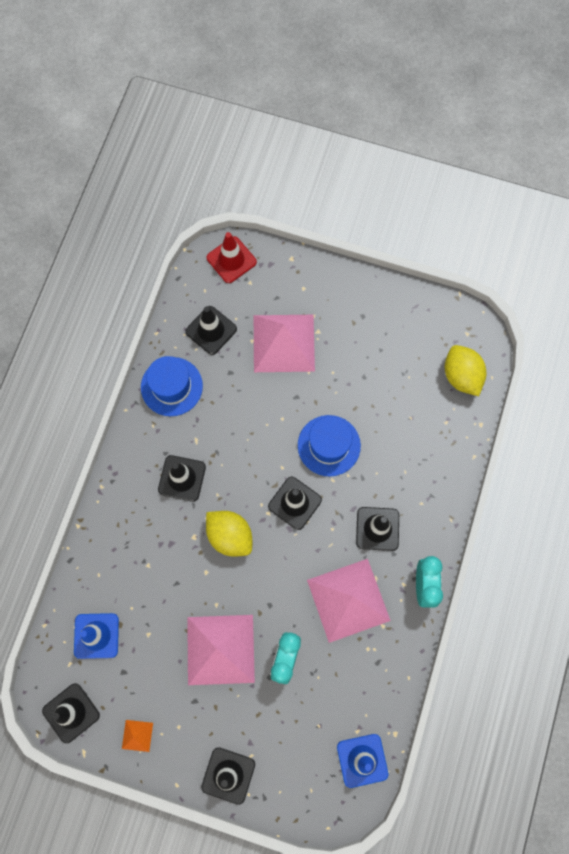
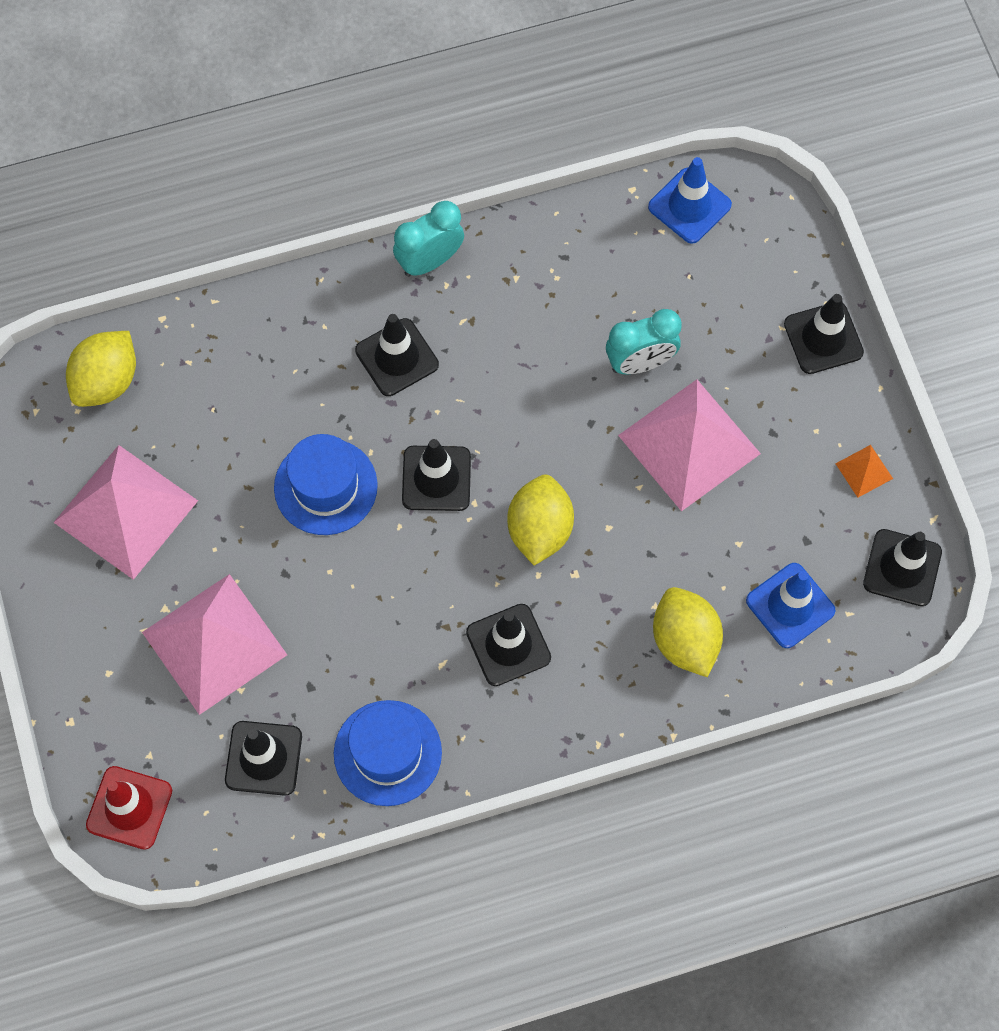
camera: 125 degrees left, 5 degrees down
pink pyramid [307,559,391,643] -> pink pyramid moved to [53,445,198,580]
none -> yellow lemon [653,587,723,677]

